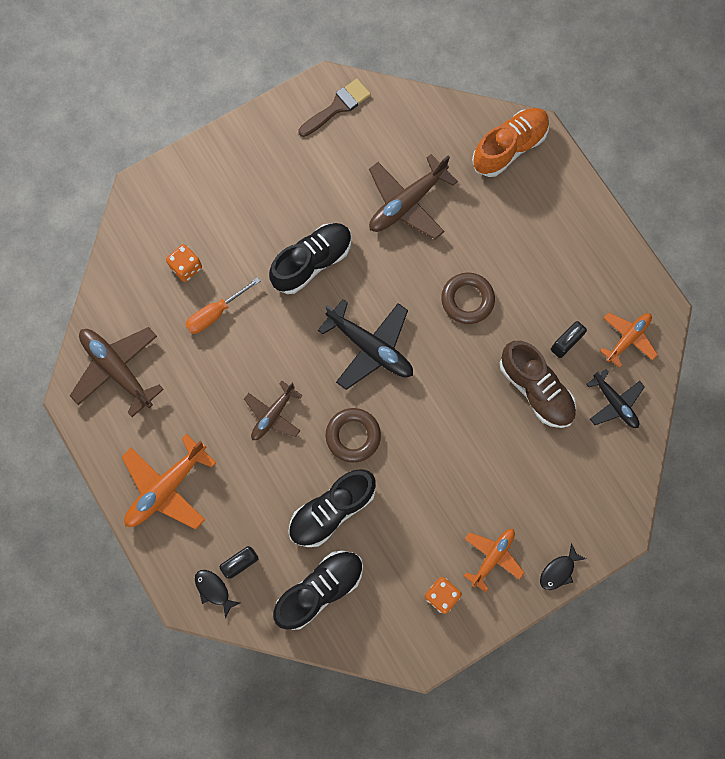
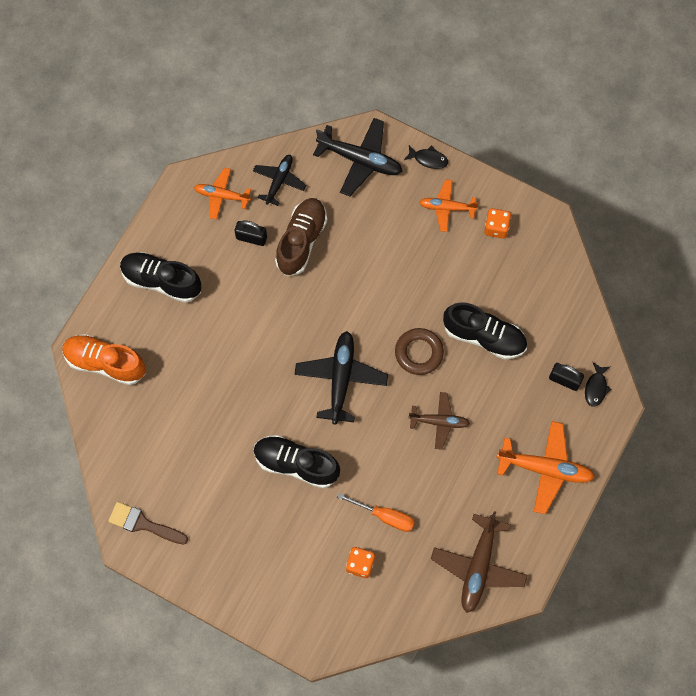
camera: 120 degrees left, 5 degrees down
black shoe [273,551,363,630] -> black shoe moved to [120,252,201,303]
brown plane [369,154,458,239] -> none
brown ring [441,273,495,324] -> none
none -> black plane [313,118,403,196]

